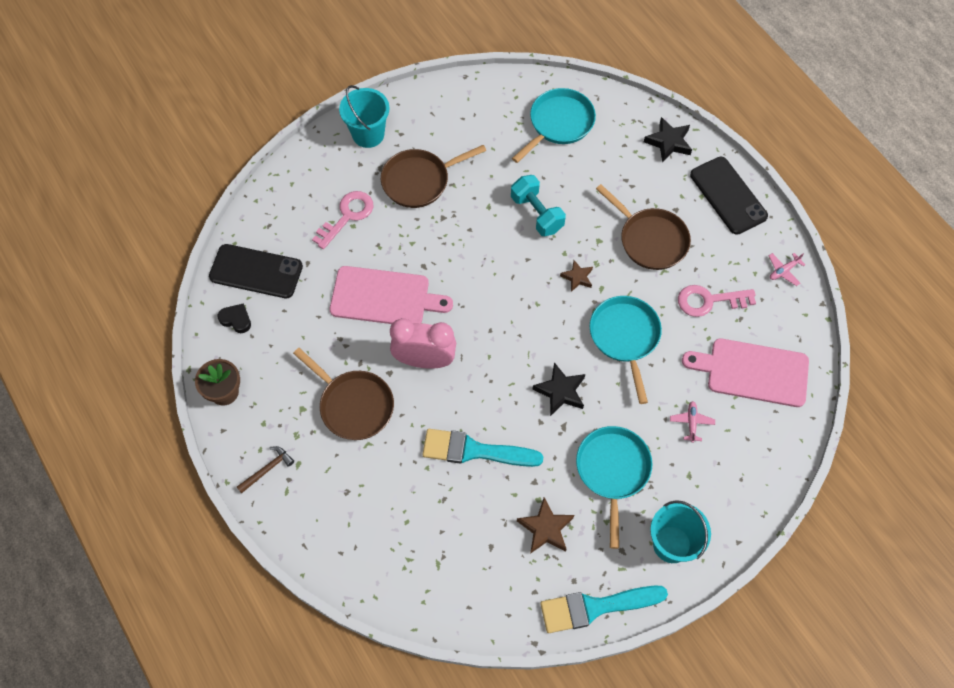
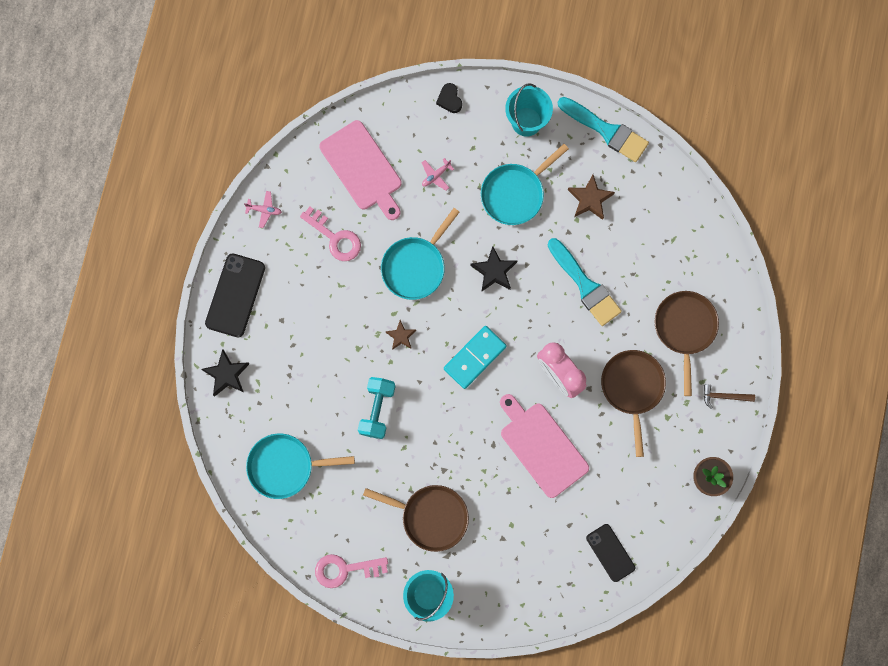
camera: 135 degrees left, 15 degrees up
black phone [209,244,303,298] -> black phone [586,524,635,582], size x0.66
black heart [218,303,251,333] -> black heart moved to [436,83,462,113]
pink key [312,191,373,249] -> pink key moved to [315,554,388,588]
brown pan [596,184,691,270] -> brown pan moved to [655,291,719,396]
none -> turquoise domino [444,326,507,389]

